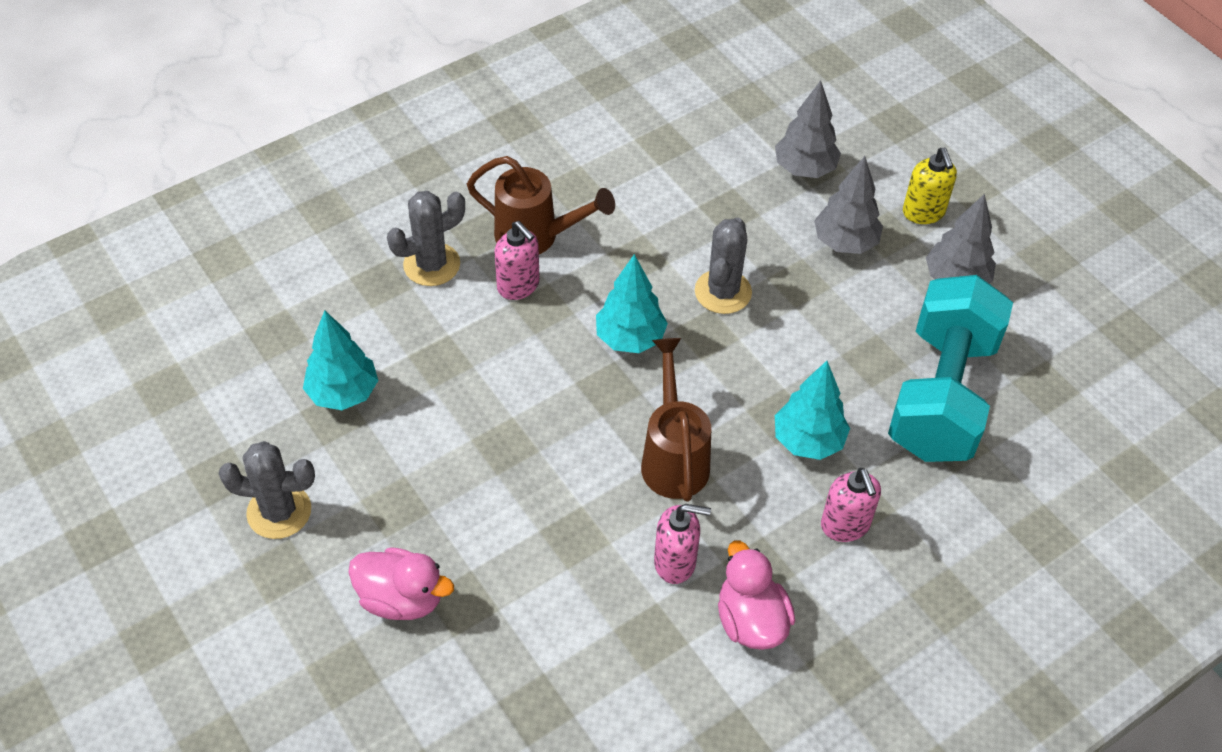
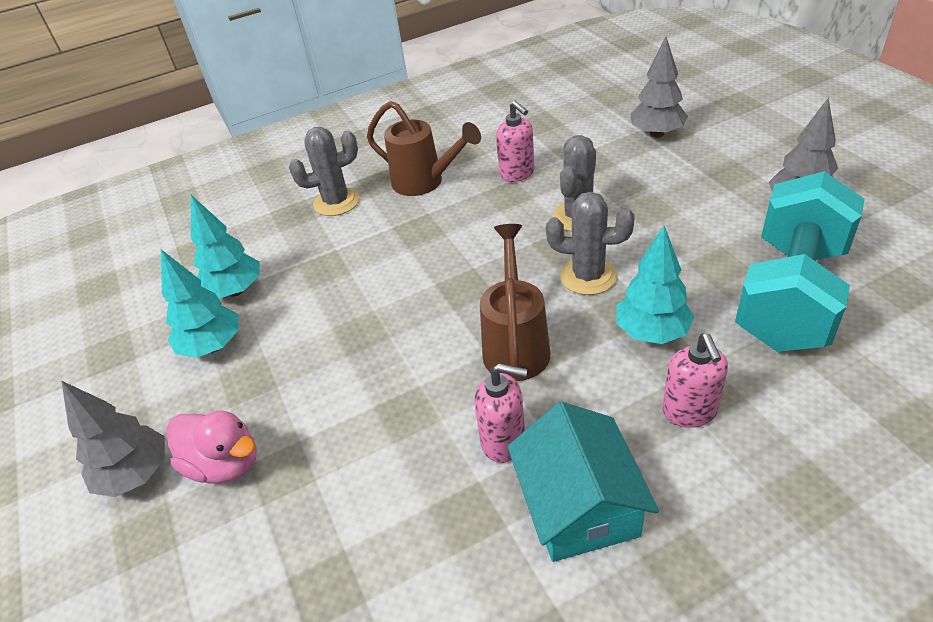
camera: 15 degrees right, 10 degrees down
grey cactus [218,441,315,539] -> grey cactus moved to [546,192,635,295]
pink soap dispenser [495,221,540,300] -> pink soap dispenser moved to [496,101,534,182]
turquoise tree [596,254,668,353] -> turquoise tree moved to [161,250,239,358]
pink duck [718,540,795,650] -> turquoise house [507,402,659,562]
grey tree [814,156,883,254] -> grey tree moved to [61,381,165,497]
yellow soap dispenser [903,148,957,224] -> none

